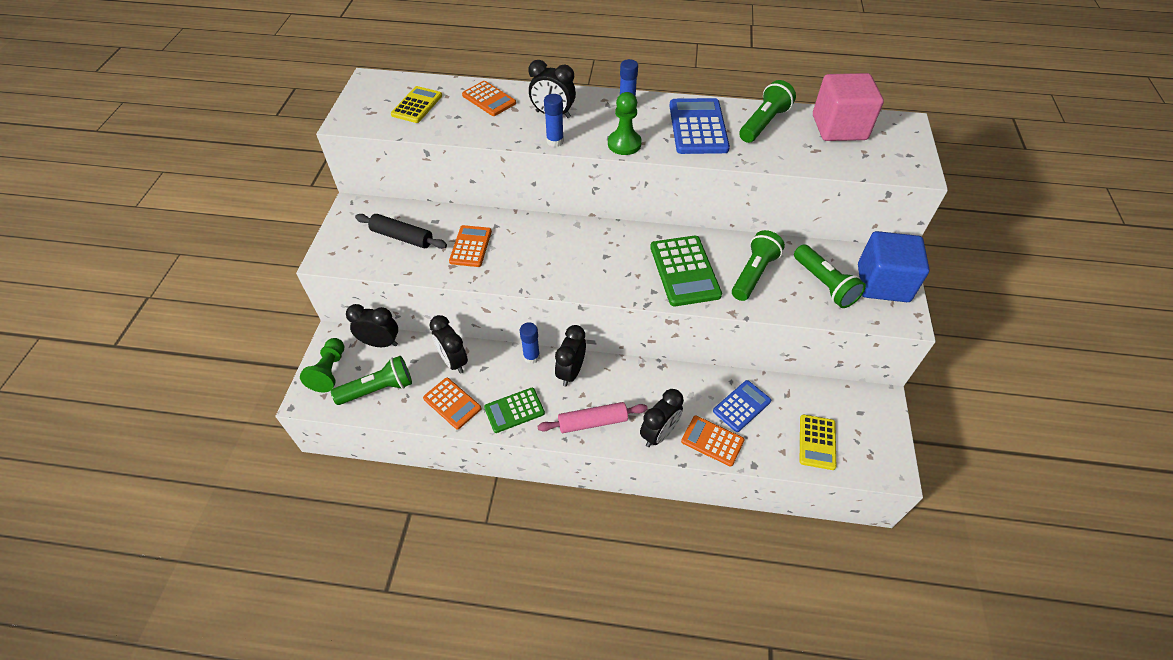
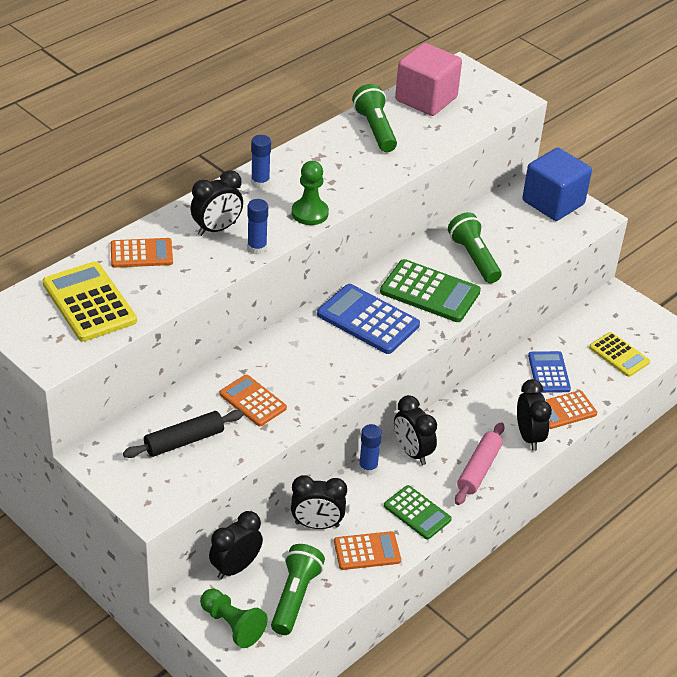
camera: 55 degrees left, 10 degrees down
yellow calculator [391,86,442,123] -> yellow calculator [43,261,137,342], size x1.57
green calculator [484,388,545,433] -> green calculator turned 60 degrees counterclockwise [384,485,452,539]
blue calculator [669,98,730,154] -> blue calculator moved to [317,284,420,354]
green flashlight [794,244,866,308] -> none

